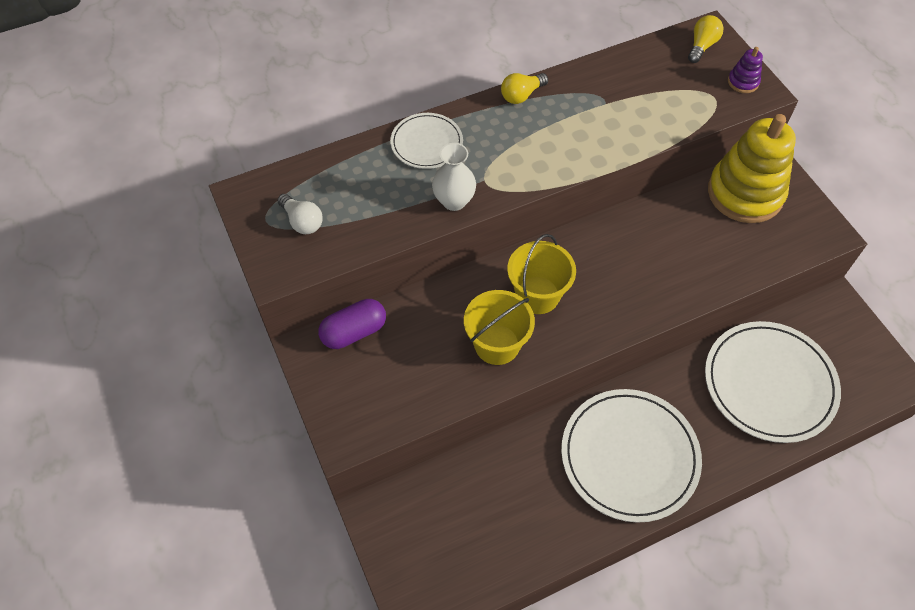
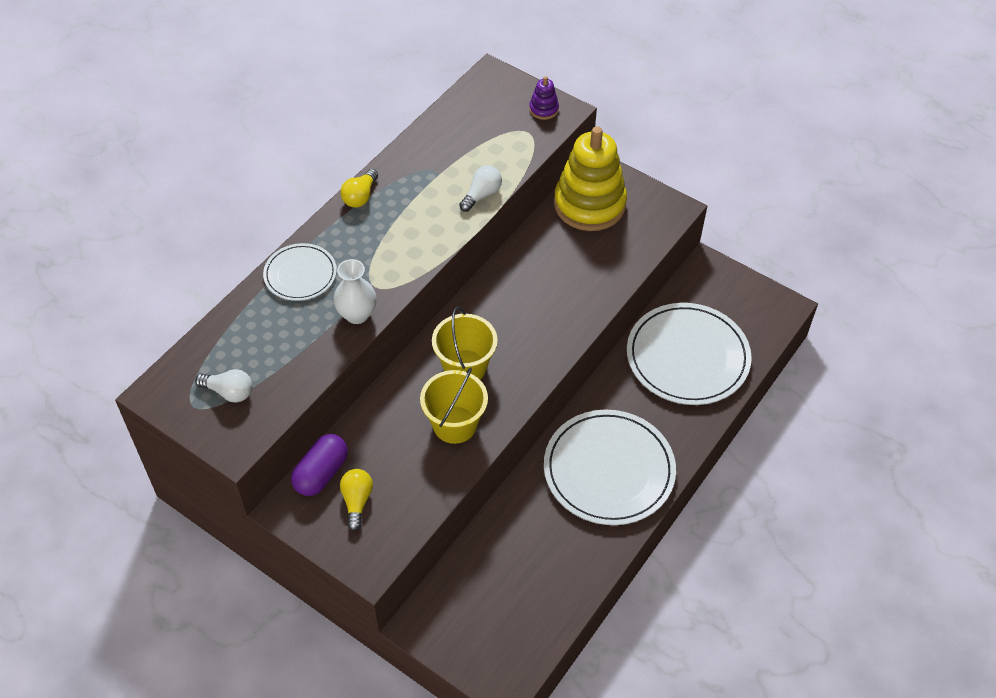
camera: 30 degrees left, 5 degrees down
yellow light bulb [688,15,724,63] -> yellow light bulb moved to [340,469,373,531]
none -> white light bulb [459,165,502,212]

